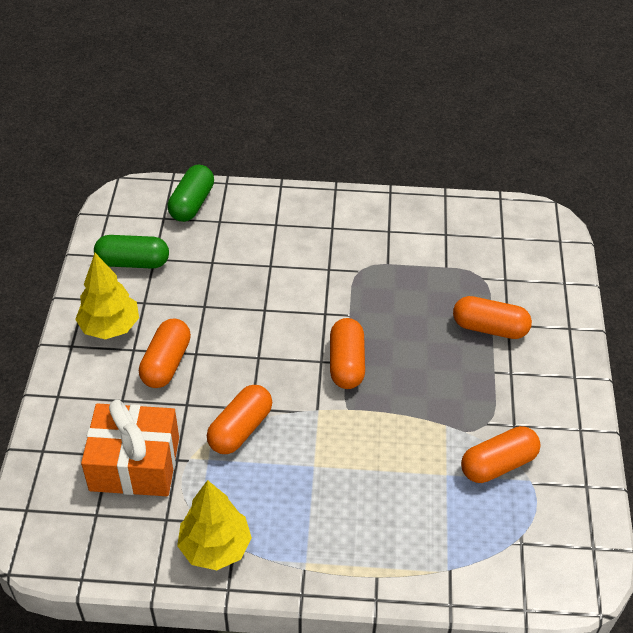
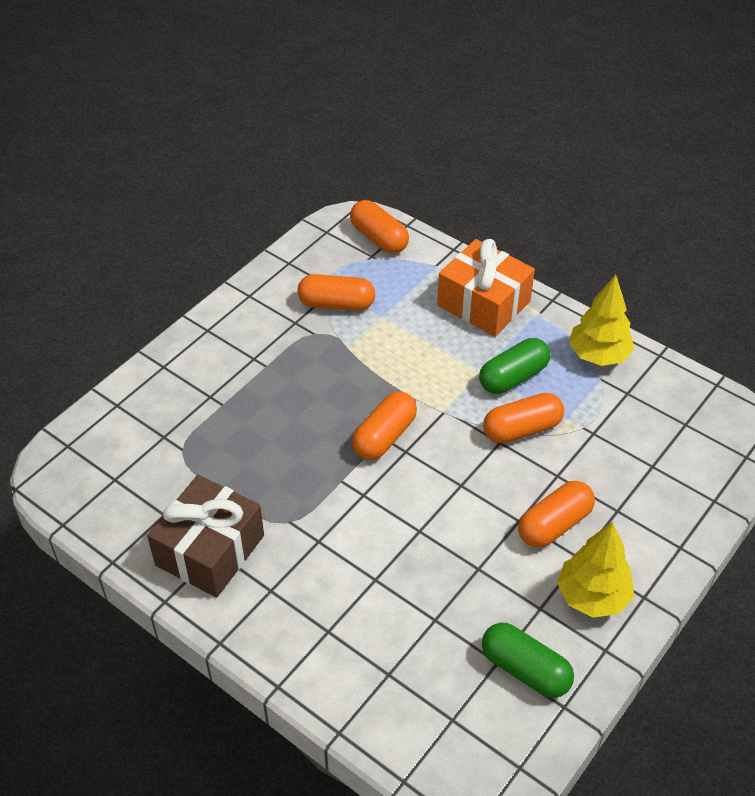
camera: 145 degrees left, 0 degrees up
orange gift [81,400,179,496] -> orange gift moved to [437,239,535,337]
green capsule [167,165,214,222] -> green capsule moved to [479,338,550,394]
orange capsule [453,296,532,339] -> orange capsule moved to [350,200,409,254]
none -> brown gift [147,475,264,597]

